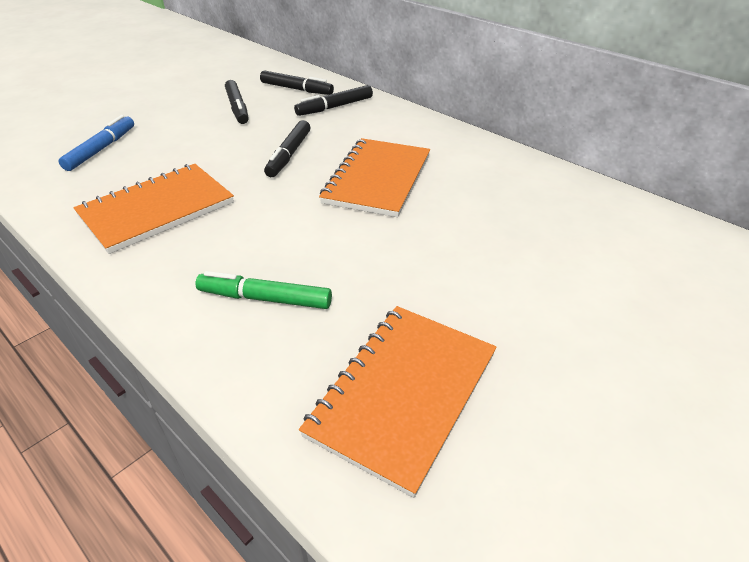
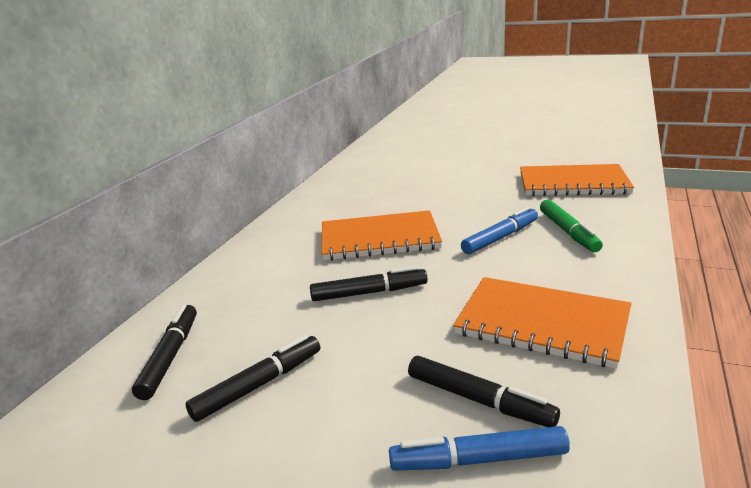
camera: 110 degrees left, 15 degrees down
black marker [294,85,373,116] -> black marker moved to [408,356,560,427]
none -> blue marker [461,206,538,254]

